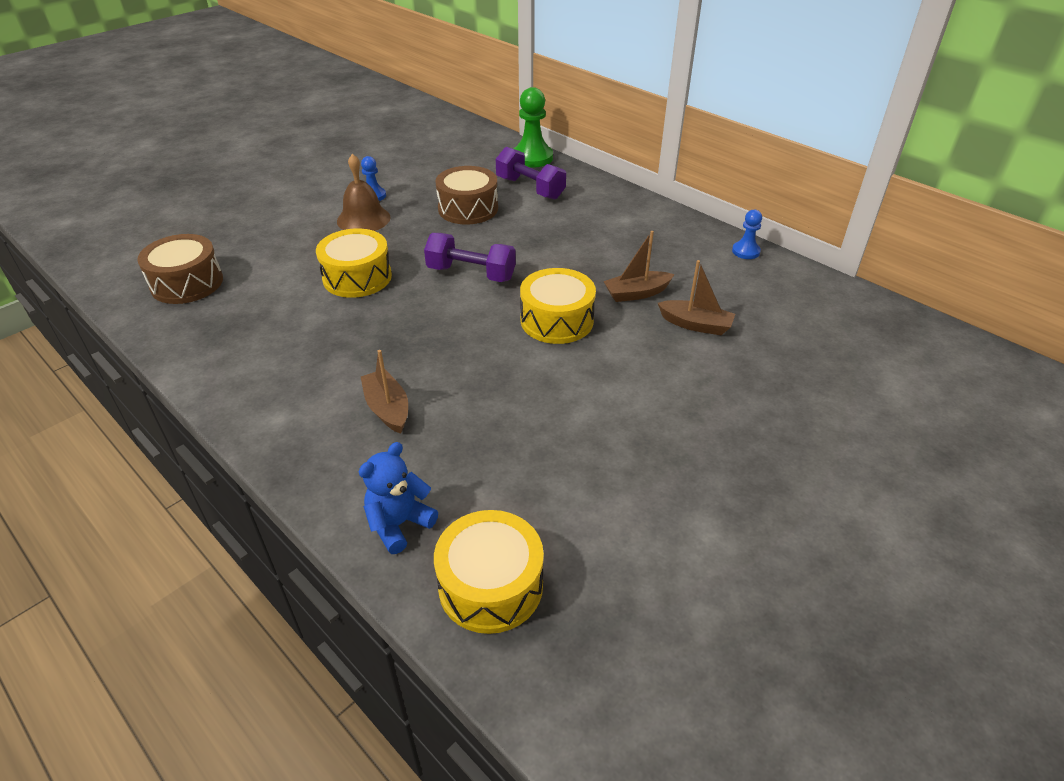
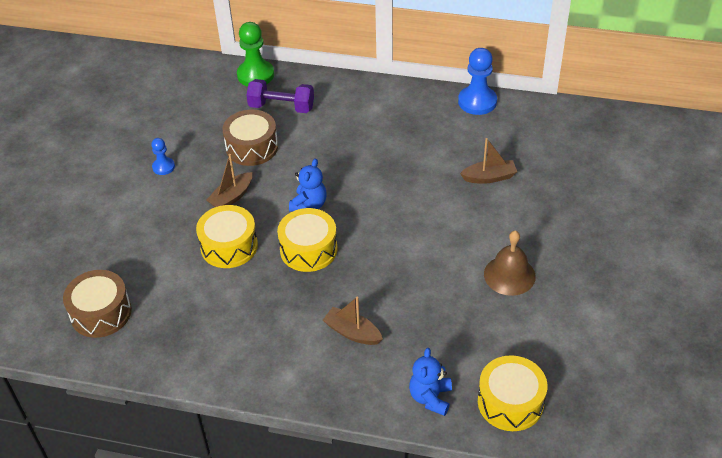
camera: 30 degrees left, 5 degrees up
brown bell [337,154,391,231] -> brown bell moved to [484,230,536,296]
purple dumbbell [424,233,516,282] -> blue teddy bear [289,159,327,212]
yellow drum [520,268,596,344] -> yellow drum moved to [277,208,338,272]
brown boat [603,231,675,302] -> brown boat moved to [206,154,252,207]
blue pawn [732,210,762,259] -> blue pawn [458,48,497,115], size x1.82

